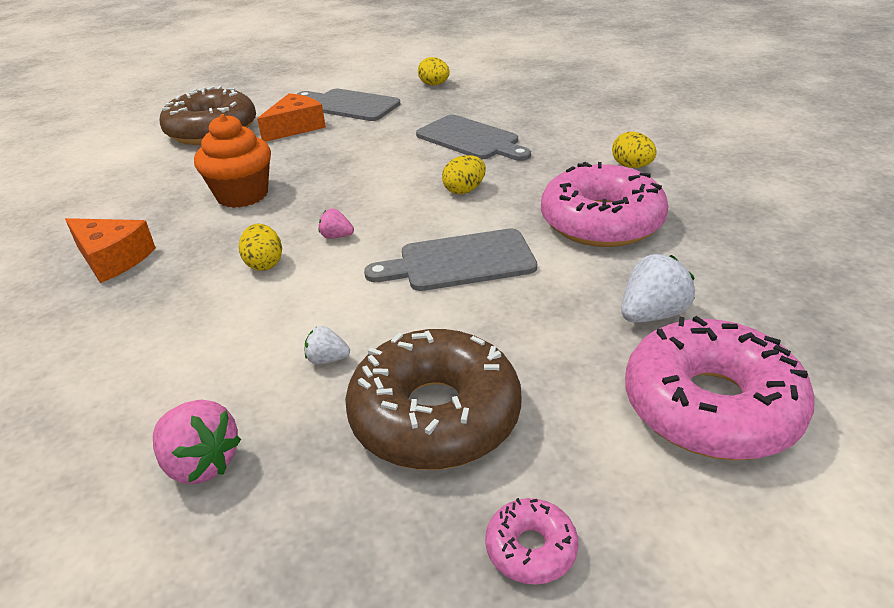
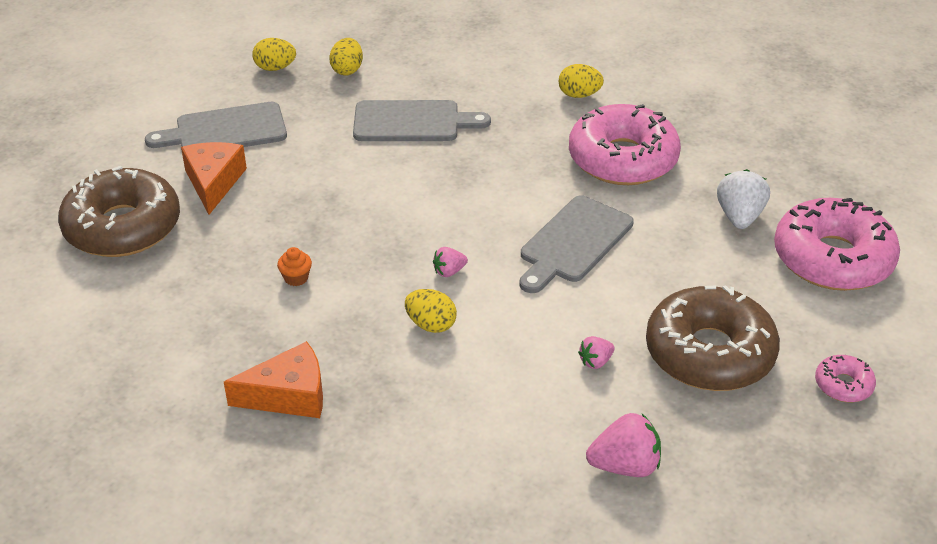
camera: 45 degrees left, 5 degrees up
orange cupcake [194,114,271,208] -> orange cupcake [277,247,312,286], size x0.42
white strawberry [305,326,350,364] -> pink strawberry [578,336,615,369]
yellow egg [442,155,486,194] -> yellow egg moved to [329,38,363,76]

